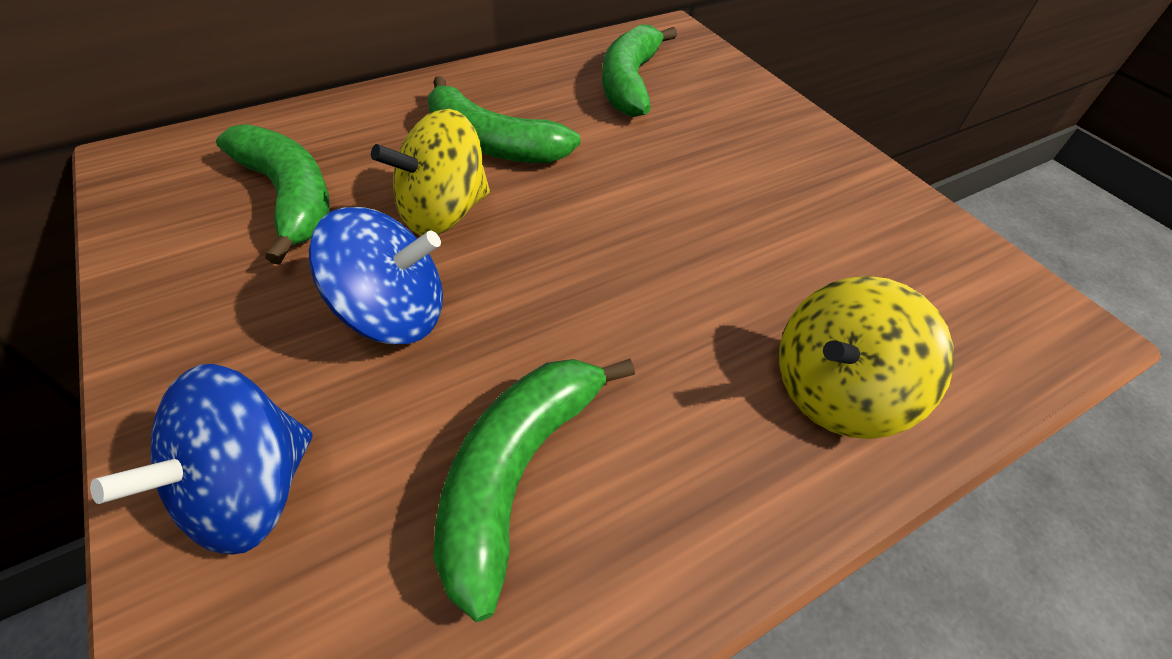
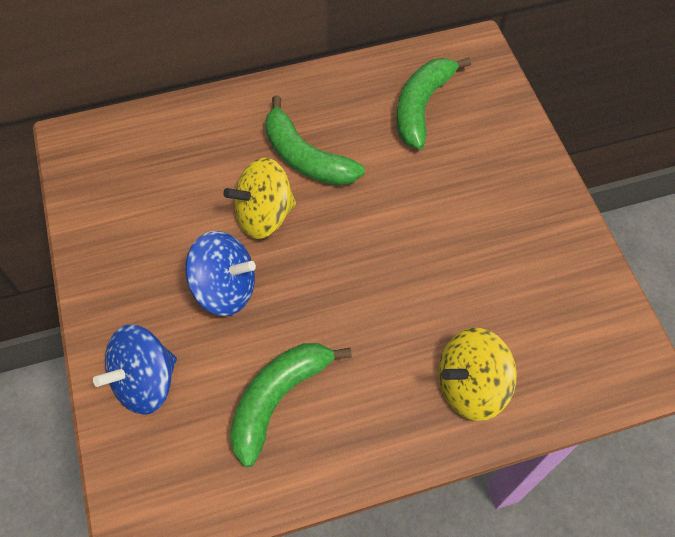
camera: 15 degrees right, 10 degrees up
green banana [216,124,330,265] -> none

